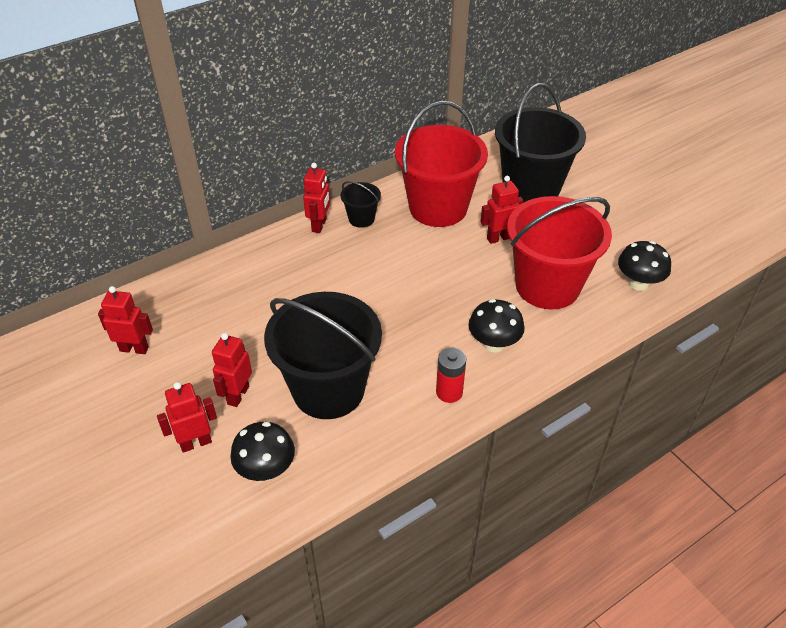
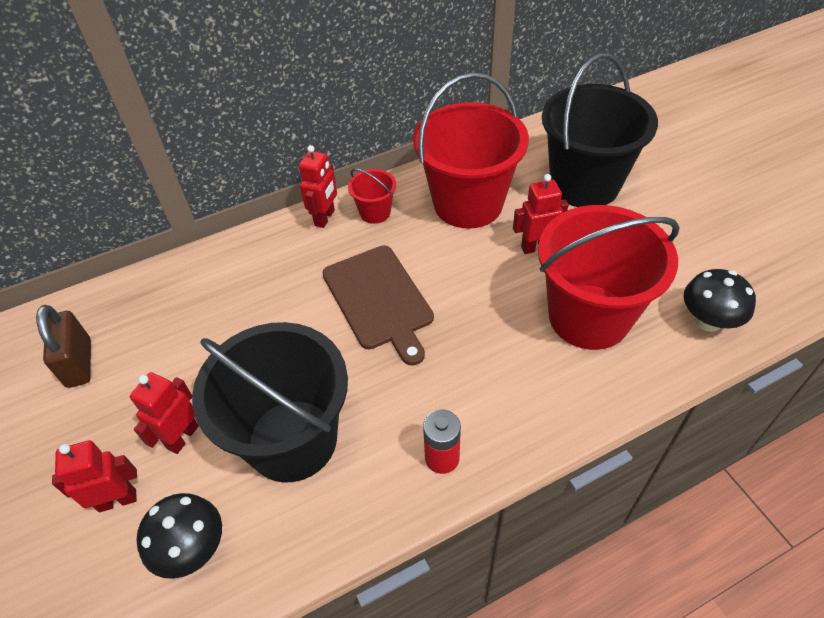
camera: 10 degrees right, 5 degrees up
red robot [98,286,153,354] -> brown padlock [36,305,91,388]
black bucket [341,181,381,228] -> red bucket [348,169,396,224]
black mushroom [468,299,524,352] -> none
none -> brown cutting board [322,245,434,365]

